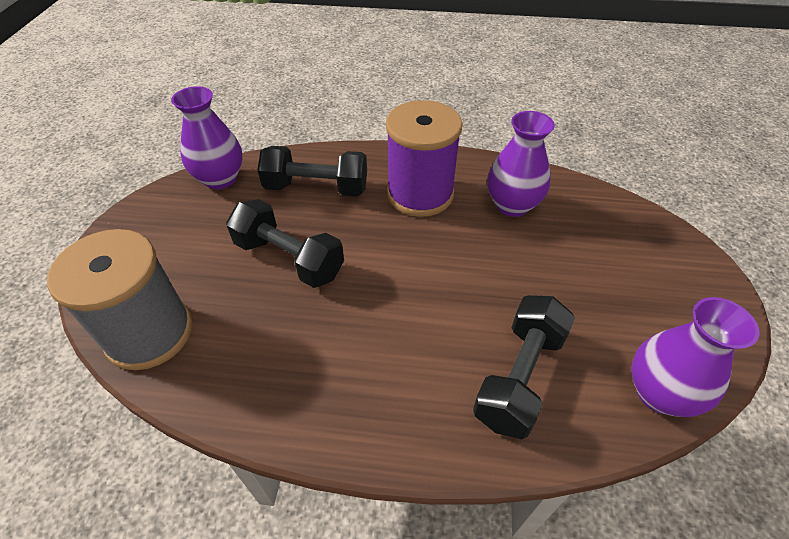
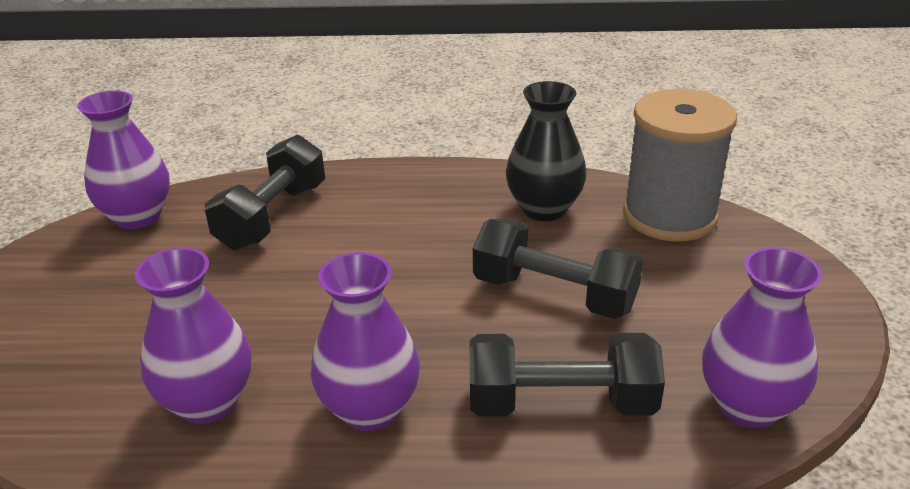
camera: 175 degrees right, 15 degrees down
purple spool [386,100,463,217] -> purple vase [311,252,420,431]
none -> black vase [506,81,587,221]

